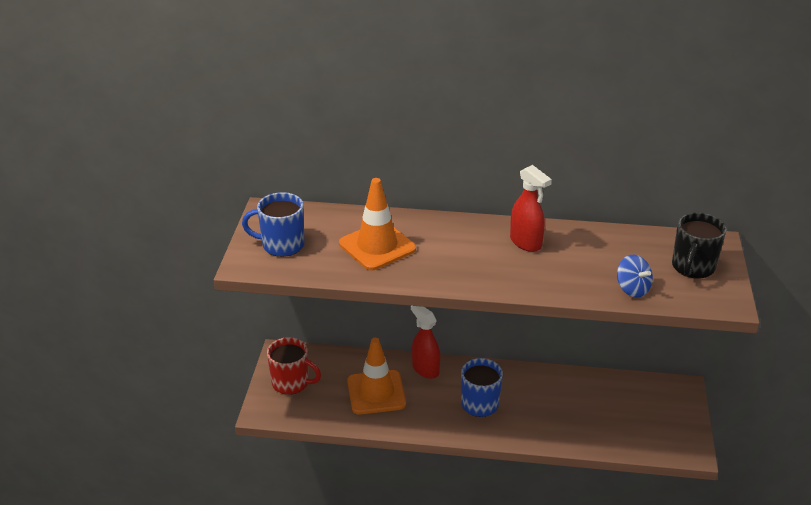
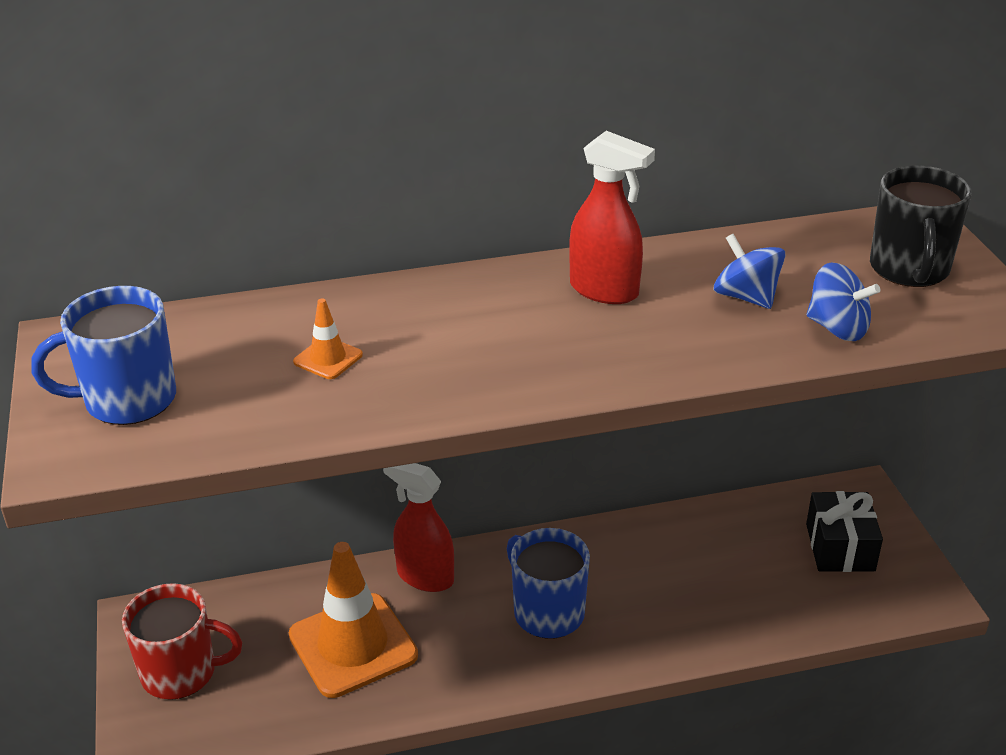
camera: 20 degrees left, 0 degrees up
orange traffic cone [339,178,416,270] -> orange traffic cone [293,298,363,379], size x0.43
none -> blue spinning top [714,234,786,309]
none -> black gift [806,491,883,572]

